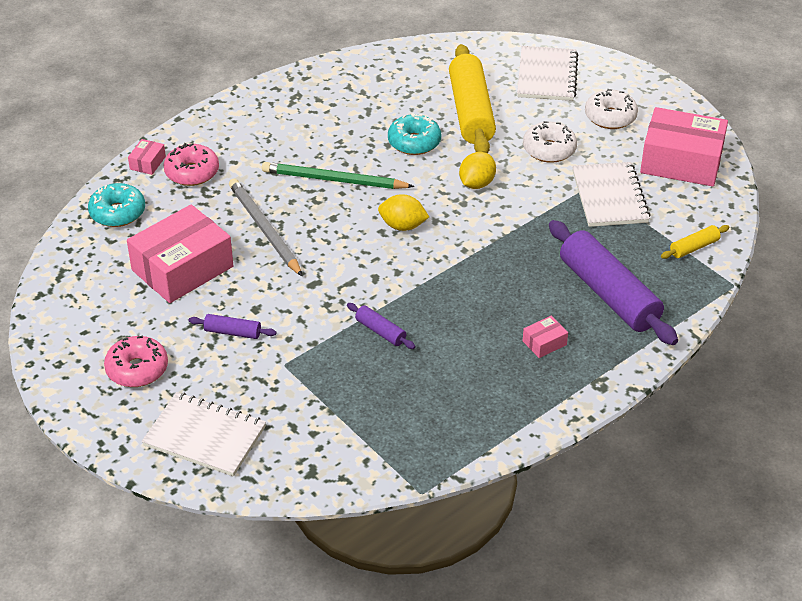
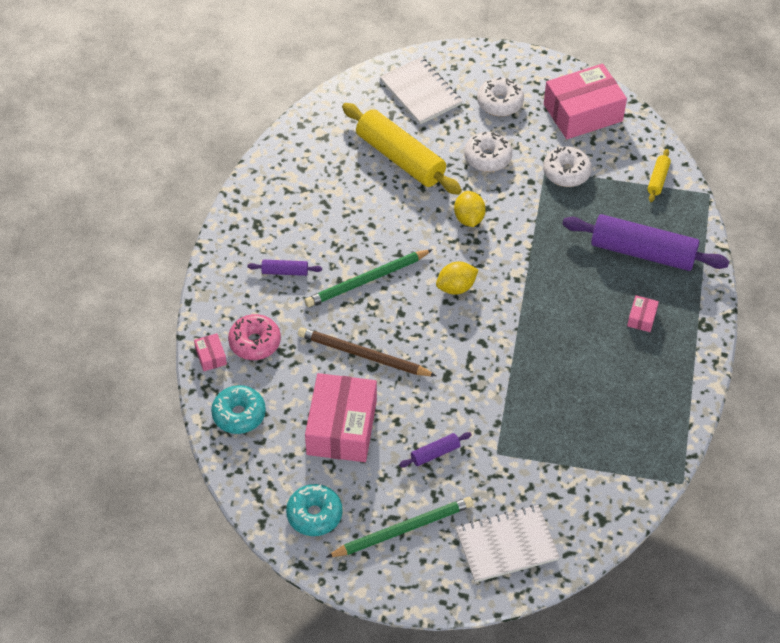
camera: 40 degrees left, 10 degrees up
pink donut [104,336,168,387] -> green pencil [326,497,473,558]
grey pencil [229,179,303,277] -> brown pencil [298,327,436,376]
purple rolling pin [347,303,416,349] -> purple rolling pin moved to [247,260,322,276]
turquoise donut [388,114,441,155] -> turquoise donut moved to [286,484,343,536]
white notebook [572,162,651,227] -> white donut [543,146,592,187]

